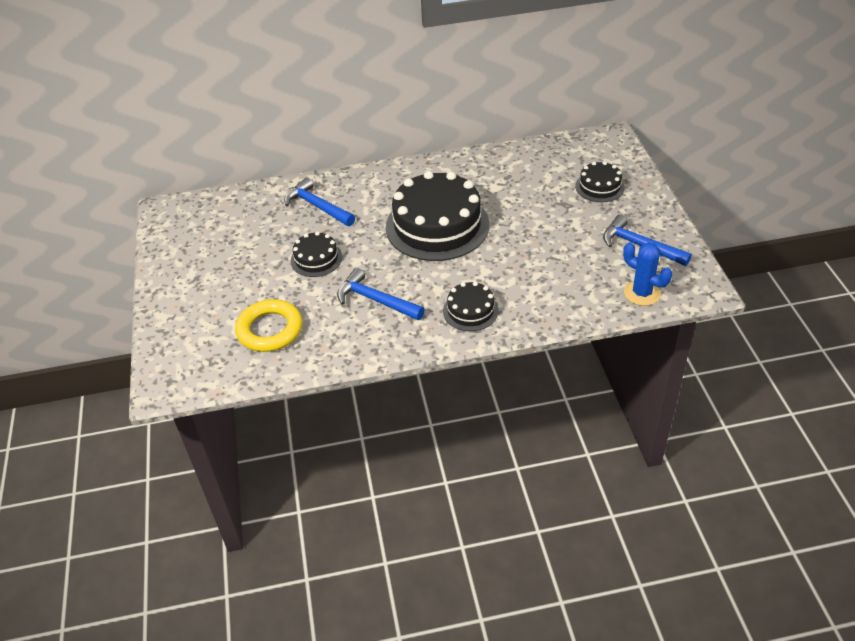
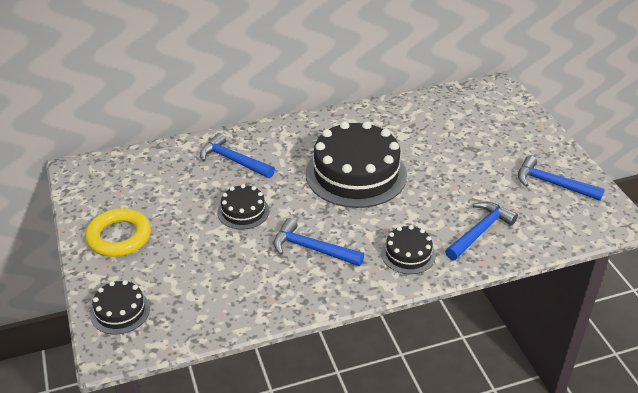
camera: 10 degrees left, 5 degrees down
yellow ring [235,299,303,352] -> yellow ring moved to [85,208,151,257]
black cake [575,161,625,202] -> black cake moved to [90,280,150,335]
blue cactus [623,242,672,306] -> none
none -> blue hammer [445,202,518,260]

